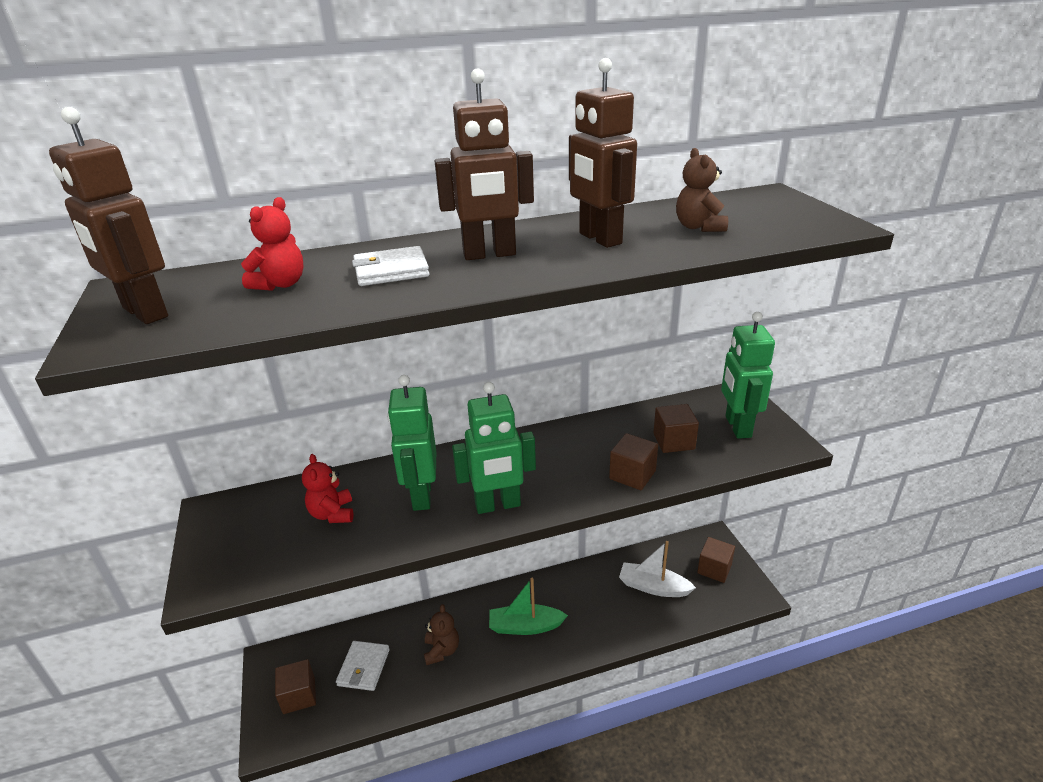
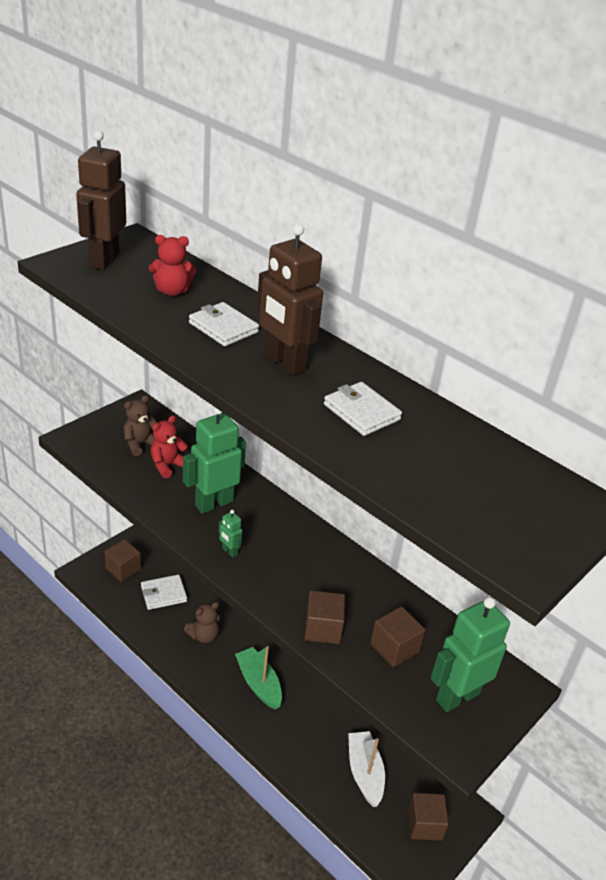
camera: 55 degrees right, 5 degrees up
green robot [452,382,536,514] -> green robot [219,510,242,558], size x0.44
brown robot [569,58,637,248] -> white wallet [324,382,402,436]
brown teddy bear [676,148,728,232] -> brown teddy bear moved to [123,395,158,456]

